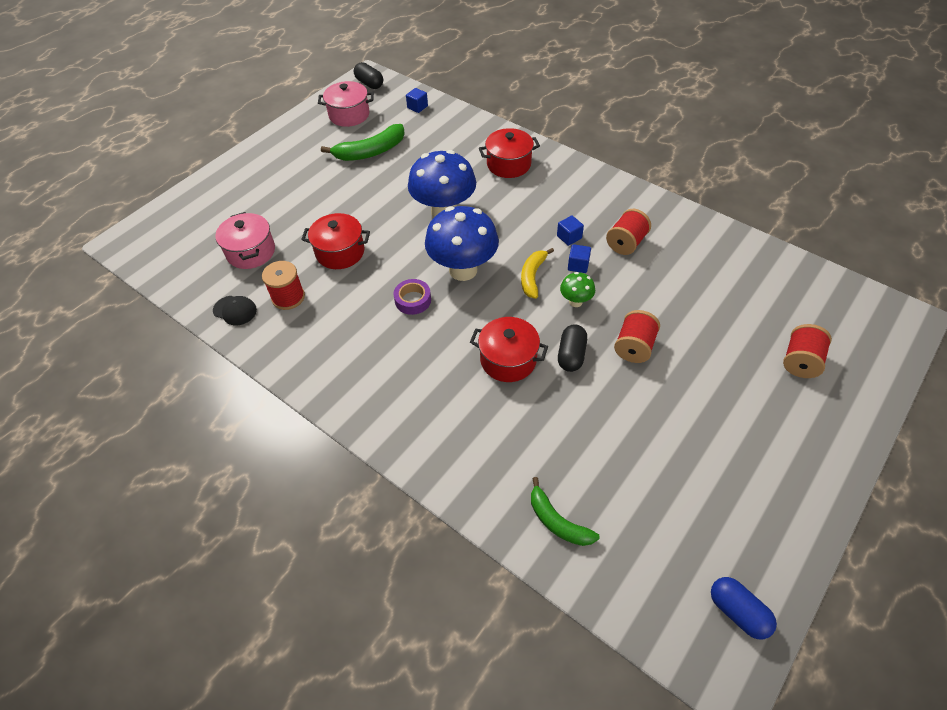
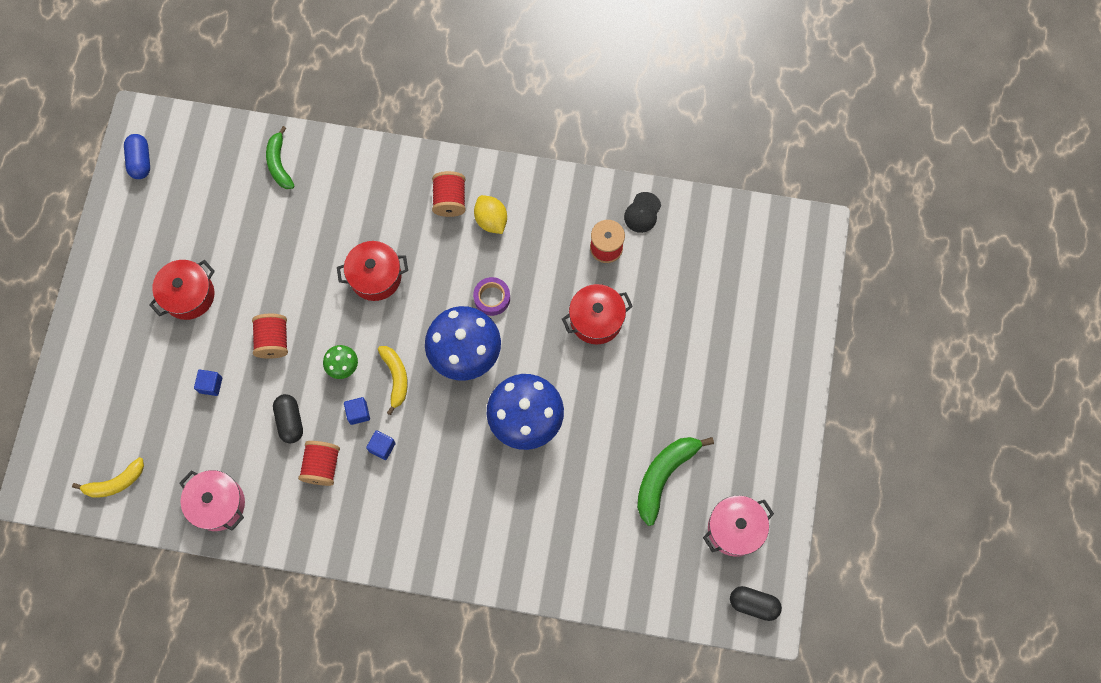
camera: 150 degrees right, 20 degrees up
black cap [213,296,257,325] -> black cap turned 60 degrees counterclockwise [624,192,661,233]
pink pot [215,212,275,269] -> pink pot moved to [180,470,245,531]
blue cube [406,88,428,113] -> blue cube moved to [194,370,222,396]
red pot [479,128,540,178] -> red pot moved to [149,260,215,320]
green banana [531,477,600,546] -> green banana turned 120 degrees counterclockwise [266,126,295,189]
black capsule [558,324,587,372] -> black capsule moved to [273,394,303,443]
blue capsule [711,577,777,639] -> blue capsule turned 60 degrees clockwise [124,134,150,179]
red spool [783,324,832,378] -> red spool moved to [432,171,466,217]
none -> yellow banana [72,457,144,498]
none -> yellow lemon [474,195,507,234]

